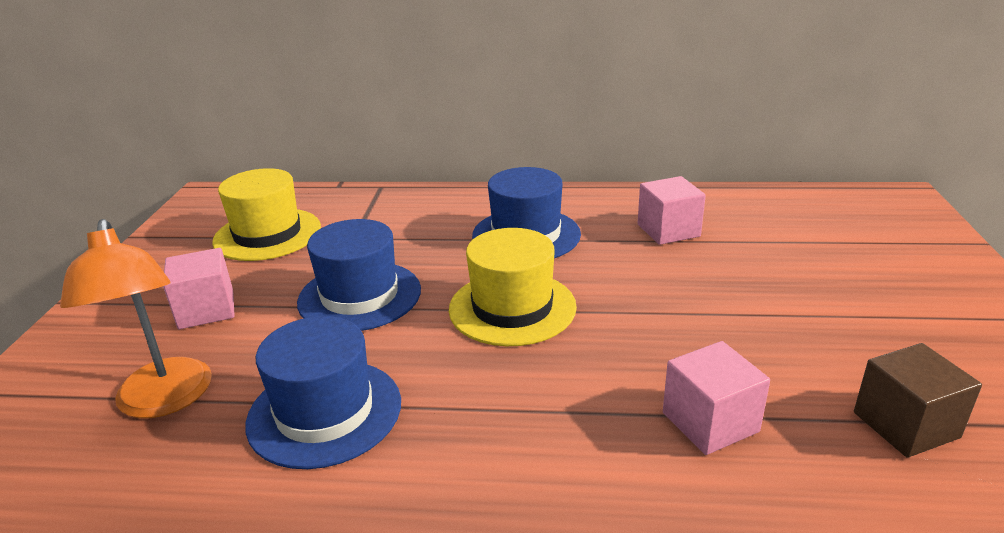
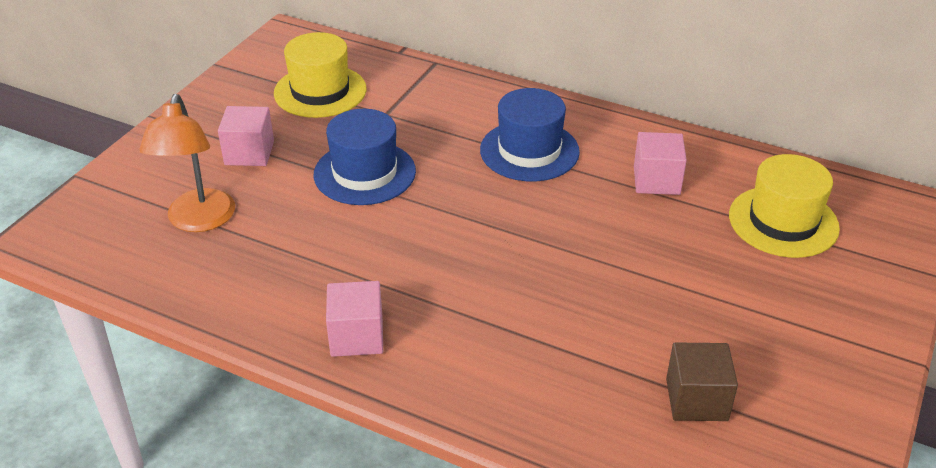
camera: 20 degrees right, 10 degrees up
blue hat [245,316,401,469] -> none
yellow hat [449,228,577,346] -> yellow hat moved to [729,154,840,258]
pink cube [663,341,770,455] -> pink cube moved to [326,281,383,357]

